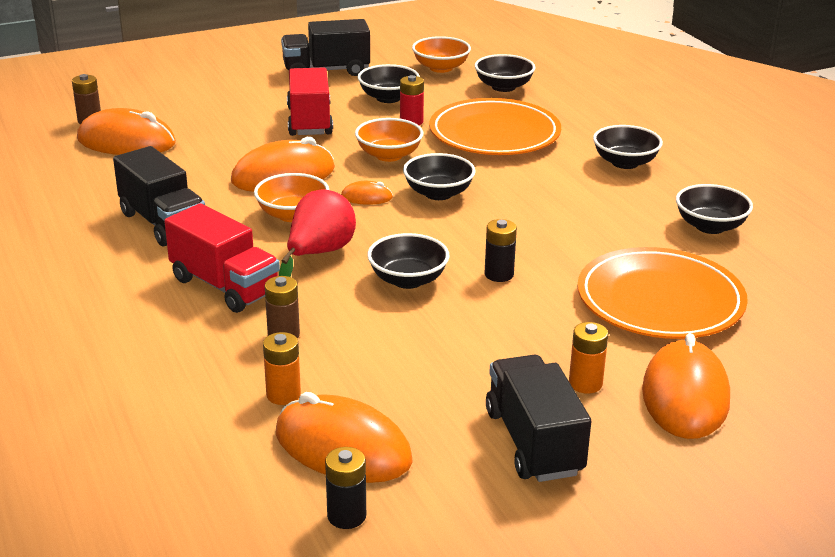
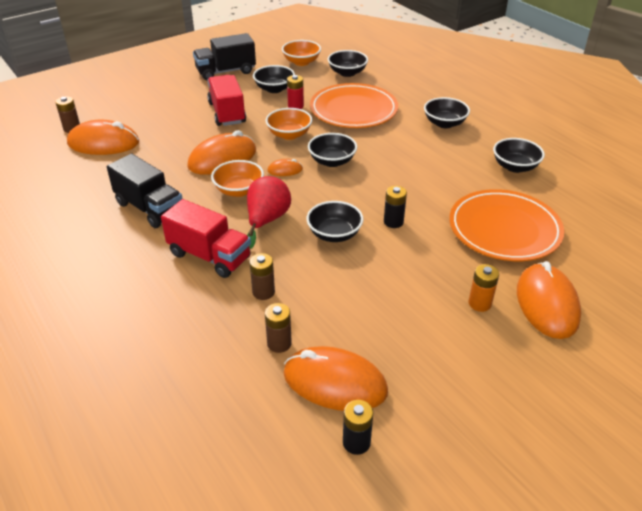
camera: 10 degrees left, 10 degrees up
orange battery [263,332,301,405] -> brown battery [265,303,292,353]
black truck [486,355,591,482] -> none

